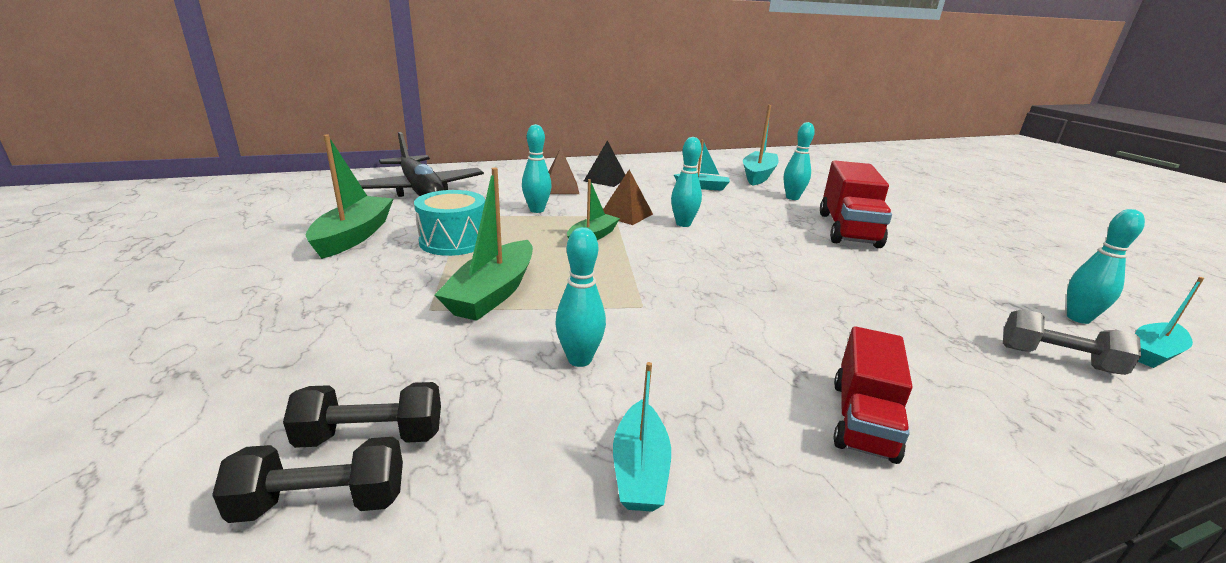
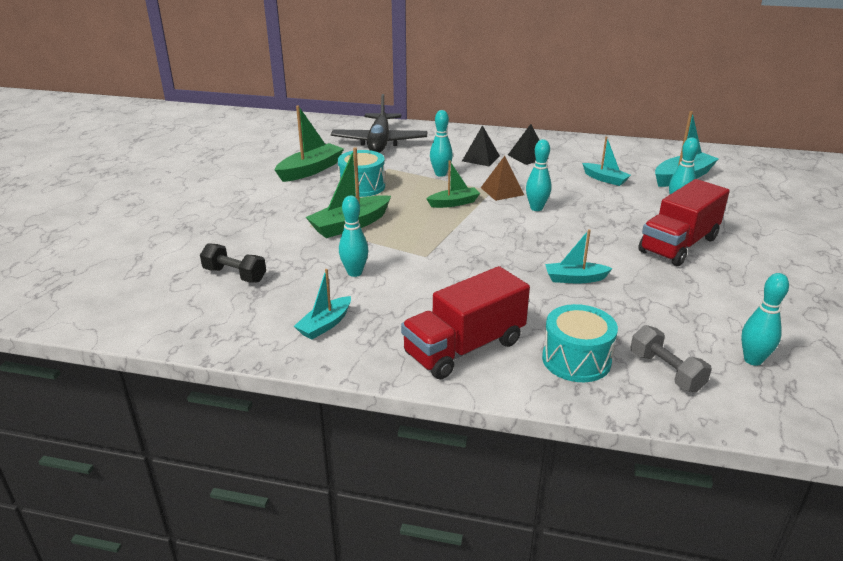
camera: 35 degrees right, 5 degrees up
black dumbbell [212,437,403,523] -> none
brown pyramid [549,147,579,194] -> black pyramid [462,125,500,166]
red truck [834,326,913,464] -> red truck [401,266,530,379], size x1.51
turquoise boat [1135,277,1204,368] -> turquoise boat moved to [545,229,613,283]
none -> turquoise drum [542,304,618,382]

